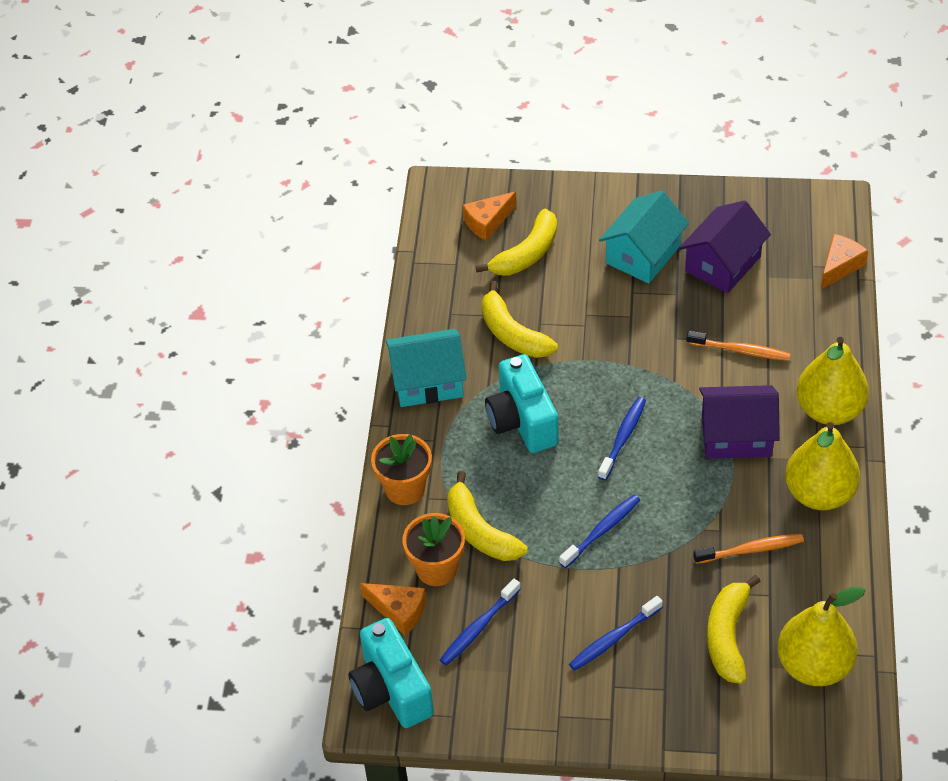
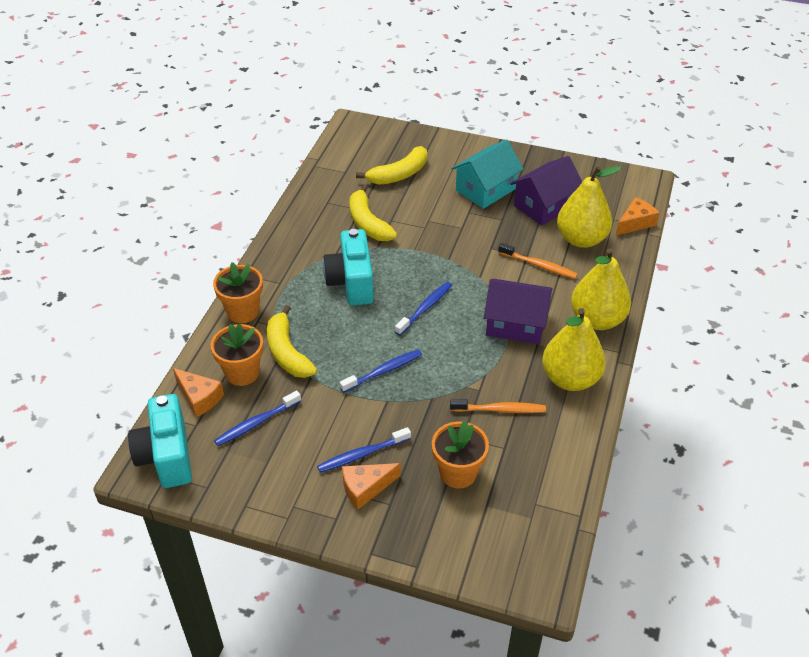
camera: 10 degrees right, 5 degrees down
turquoise house [386,329,467,407] -> none
orange cheese [462,192,517,241] -> orange cheese moved to [342,463,401,510]
yellow banana [707,575,760,684] -> orange flower pot [432,420,489,488]
yellow pear [777,586,865,686] -> yellow pear moved to [557,166,622,248]

